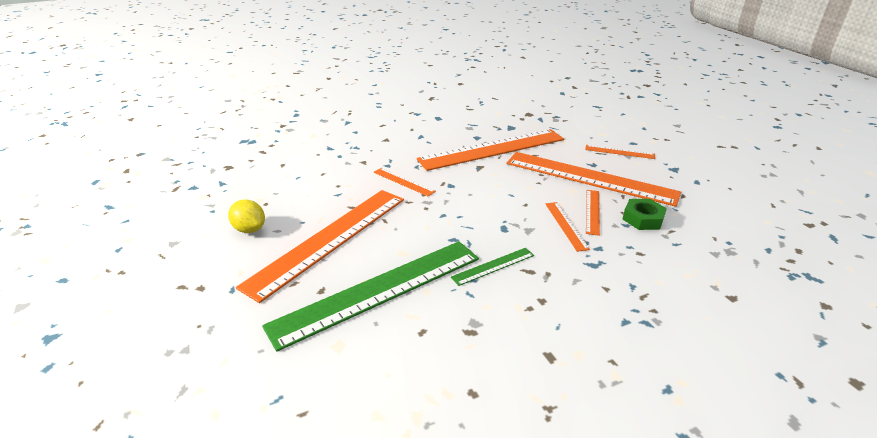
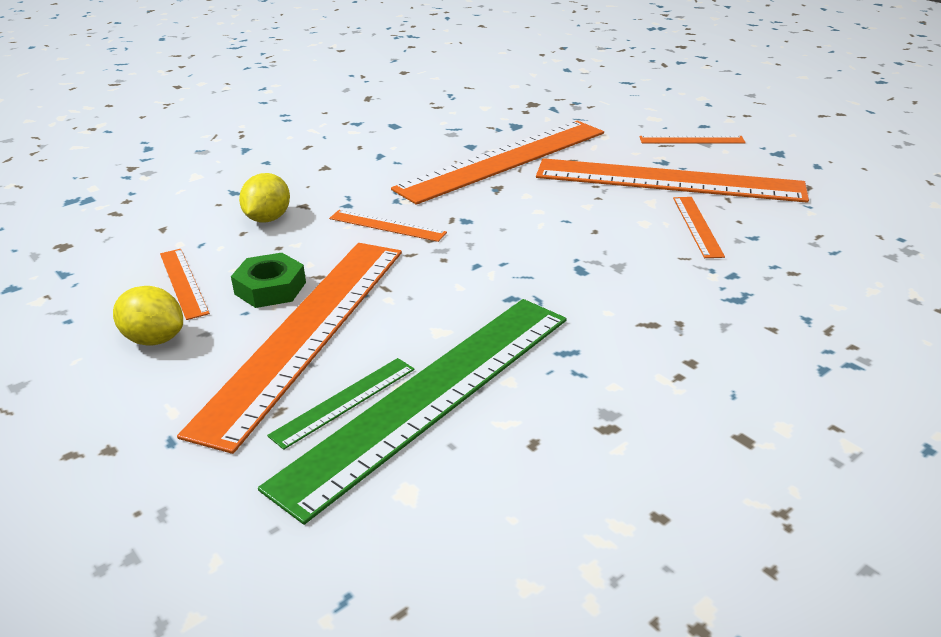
camera: 15 degrees left, 0 degrees up
green ruler [451,248,534,286] -> green ruler moved to [267,358,415,450]
orange ruler [545,202,590,252] -> orange ruler moved to [160,249,210,320]
green nut [622,199,667,230] -> green nut moved to [231,253,306,308]
none -> yellow lemon [239,173,290,222]

